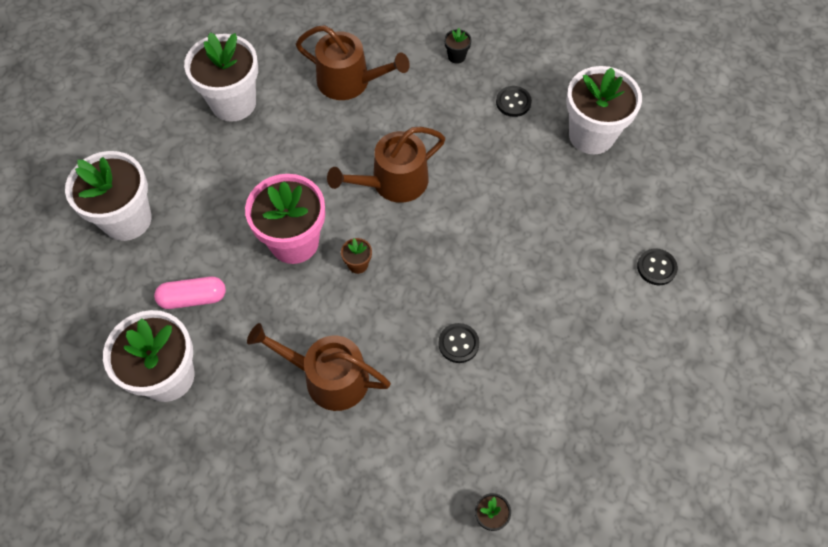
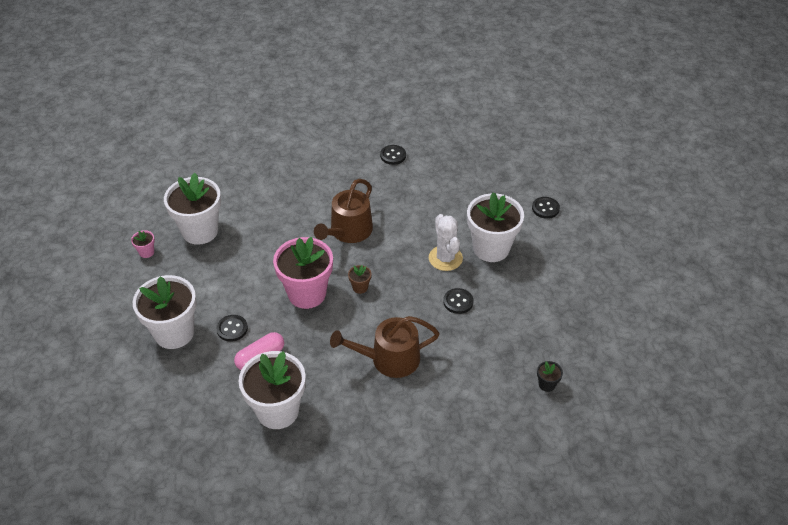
camera: 30 degrees left, 15 degrees down
brown watering can [296,25,410,100] -> none
black flower pot [444,28,472,64] -> none
white flower pot [566,66,642,154] -> white flower pot moved to [467,192,524,262]
none -> pink flower pot [131,230,155,258]
none -> black button [216,315,248,342]
none -> white cactus [429,214,463,271]

